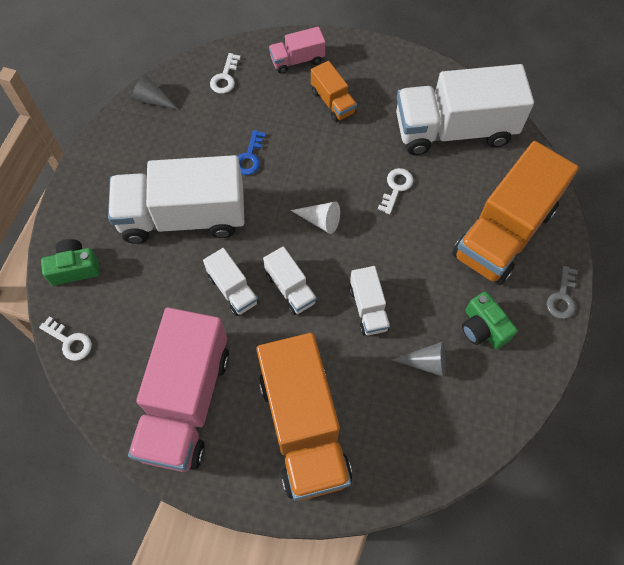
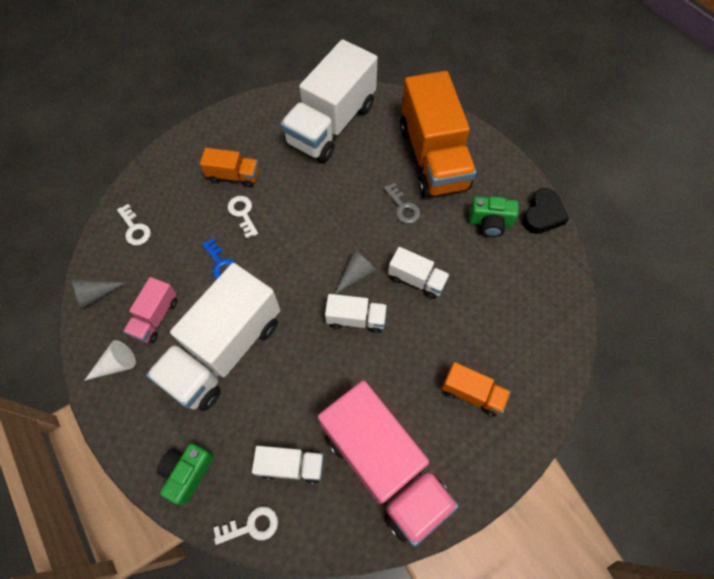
camera: 50 degrees left, 0 degrees up
white truck [203,248,259,316] -> white truck moved to [252,446,324,484]
orange truck [256,333,352,501] -> orange truck [441,362,511,417], size x0.47
pink truck [269,27,326,74] -> pink truck moved to [123,277,177,343]
white cone [291,202,340,234] -> white cone moved to [84,340,136,381]
white key [378,168,413,214] -> white key moved to [228,196,258,239]
grey cone [392,341,446,377] -> grey cone moved to [335,250,377,294]
grey key [547,266,578,319] -> grey key moved to [384,183,420,224]
none -> black heart [522,188,569,234]

